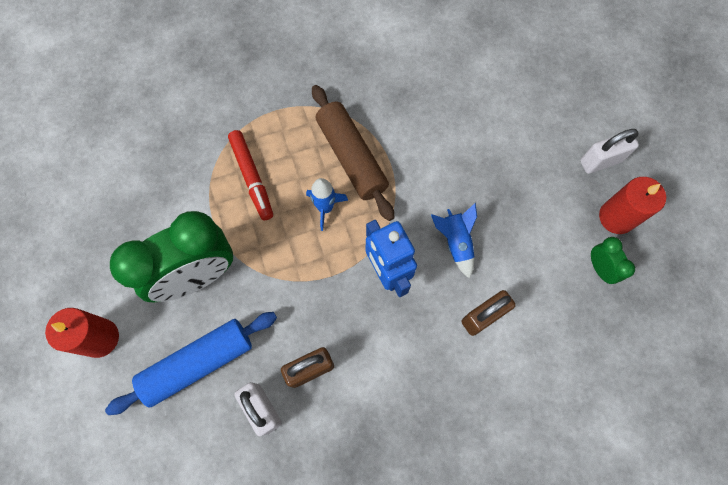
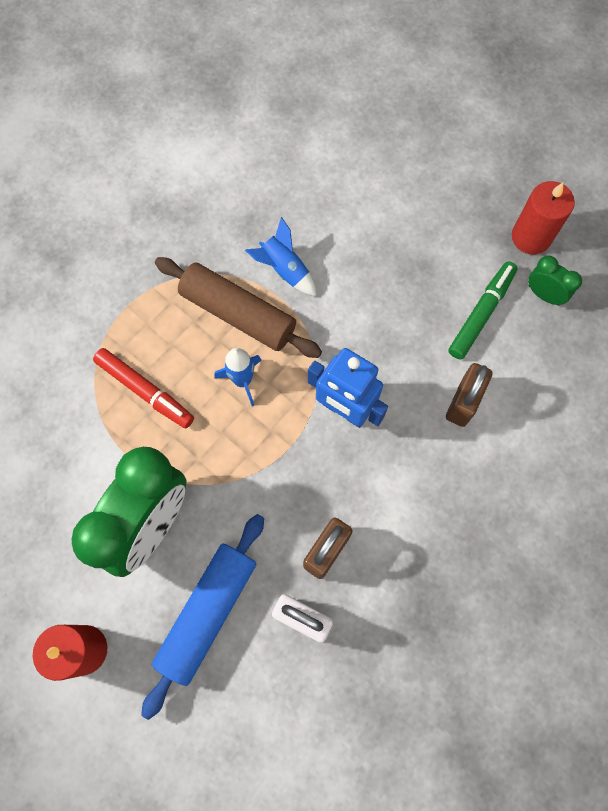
camera: 30 degrees left, 0 degrees up
blue rocket [431,203,477,279] -> blue rocket moved to [245,217,316,296]
white padlock [580,129,639,174] -> none
none -> green marker [448,261,517,360]

